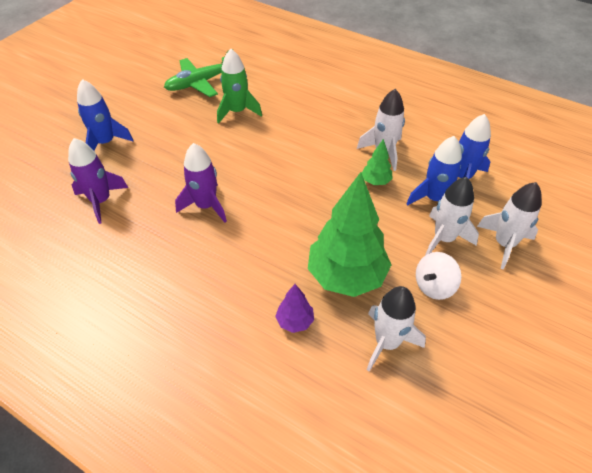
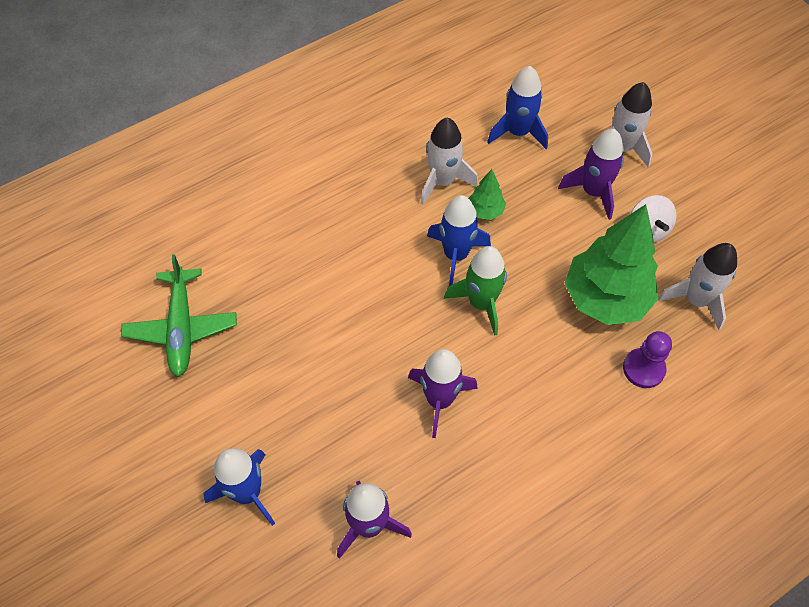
camera: 65 degrees left, 10 degrees up
green rocket [217,49,262,124] -> green rocket moved to [444,246,507,336]
purple tree [275,284,314,333] -> purple pawn [623,331,672,388]
blue rocket [406,136,462,206] -> blue rocket moved to [427,195,491,286]
white rocket [425,177,479,255] -> purple rocket [558,129,624,220]

